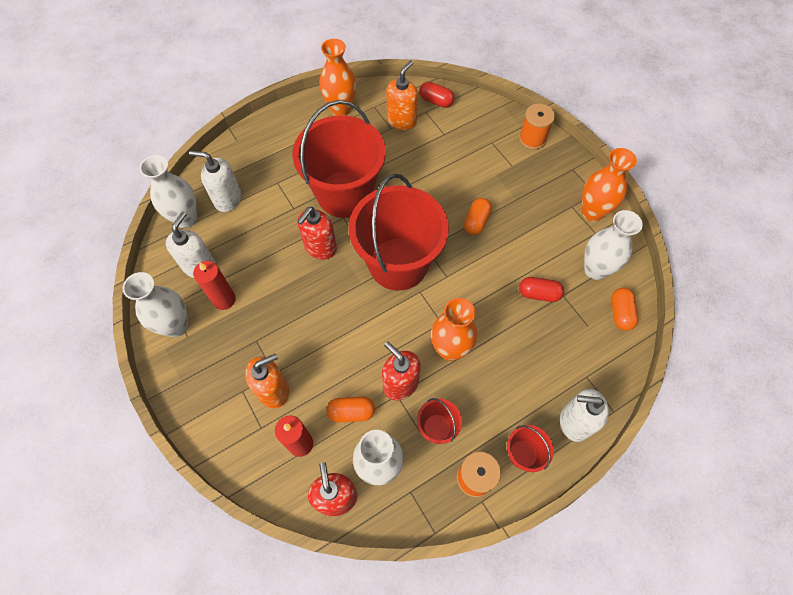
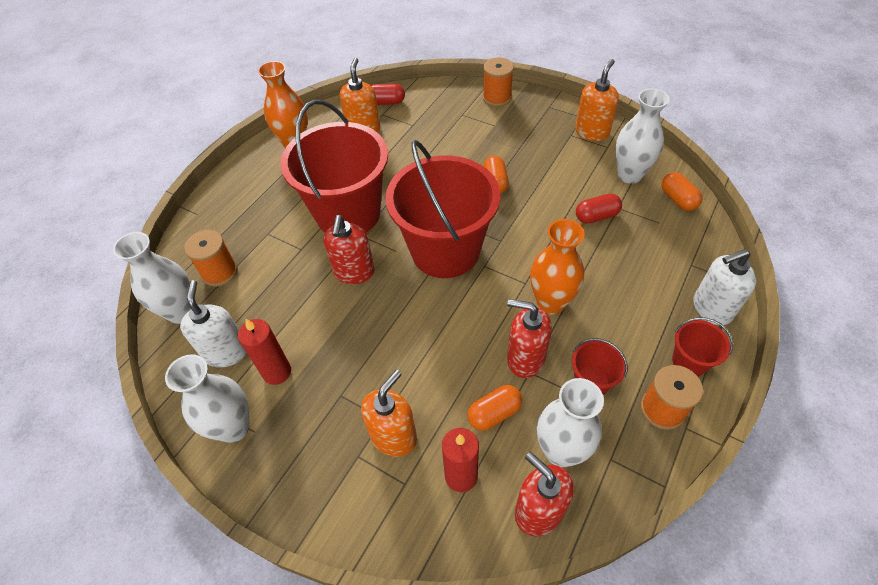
camera: 25 degrees left, 10 degrees down
white soap dispenser [189,151,241,212] -> orange spool [184,230,238,286]
orange vase [582,148,637,222] -> orange soap dispenser [575,59,619,141]

